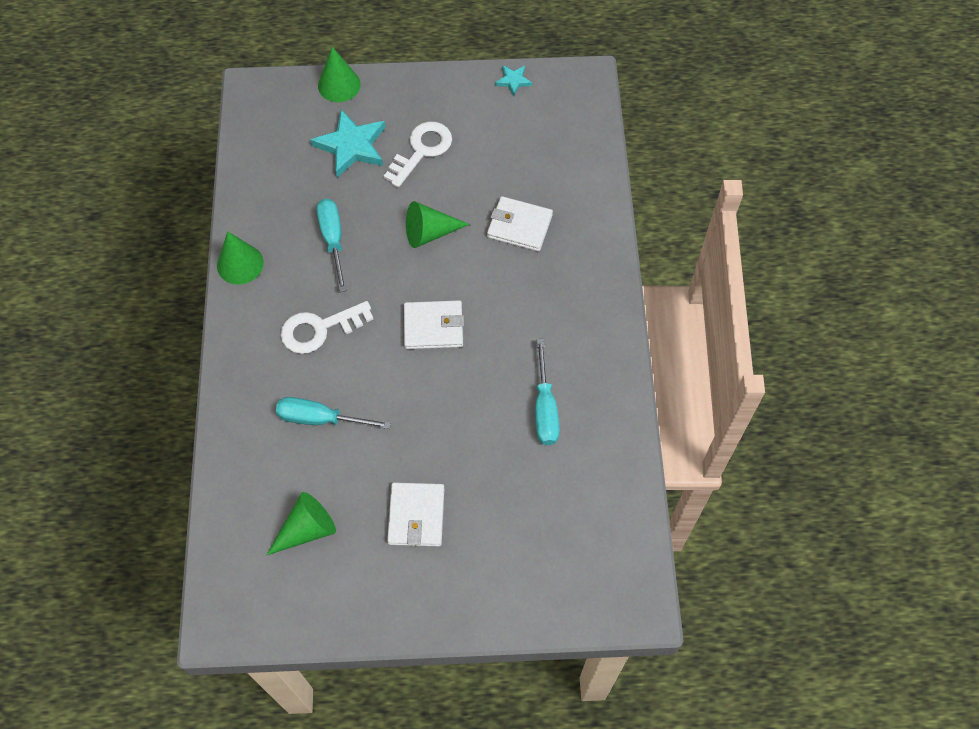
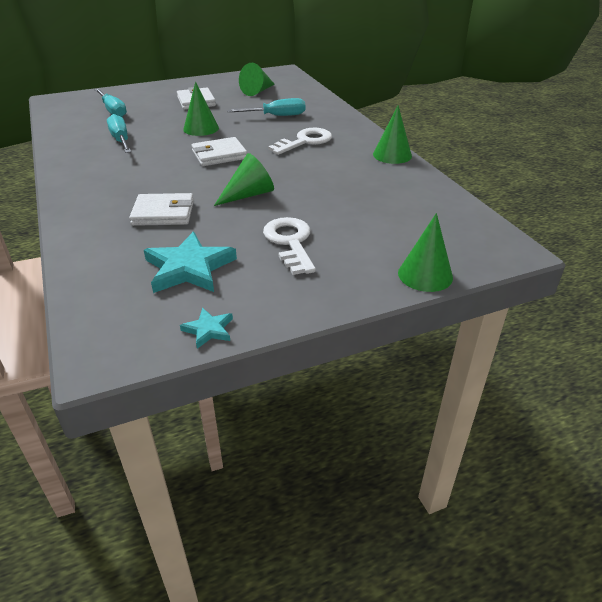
camera: 160 degrees right, 25 degrees down
turquoise star [310,110,386,177] -> turquoise star moved to [144,232,237,293]
turquoise screwdriver [317,199,347,292] -> turquoise screwdriver moved to [95,89,127,117]
white key [384,122,452,188] -> white key turned 150 degrees clockwise [263,217,316,275]
none -> green cone [183,81,219,136]

